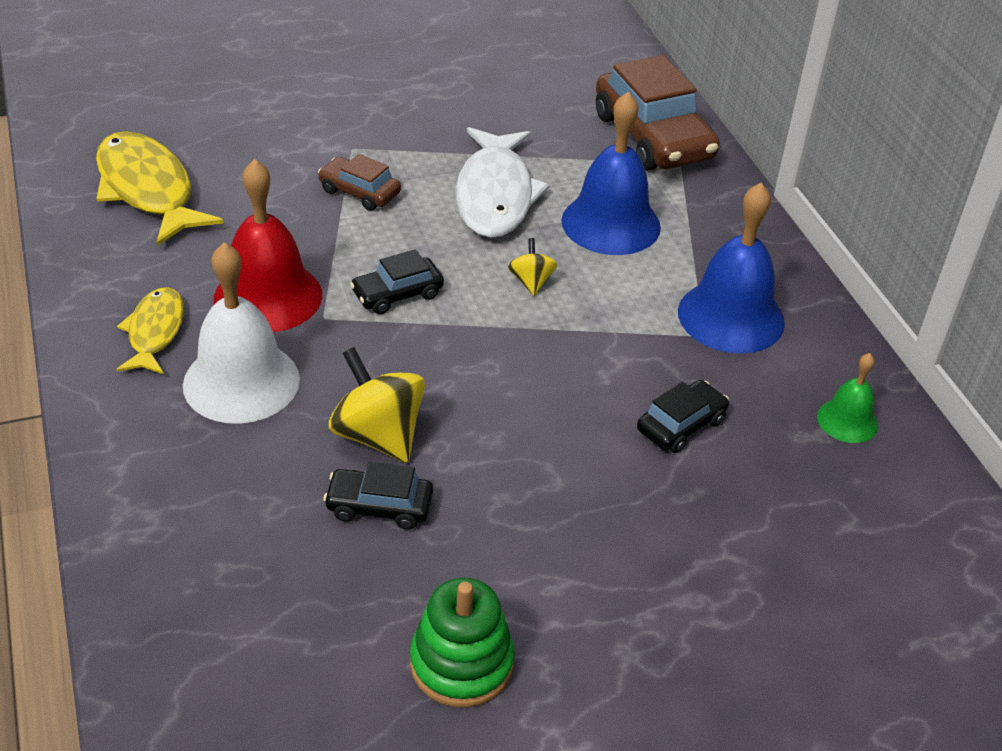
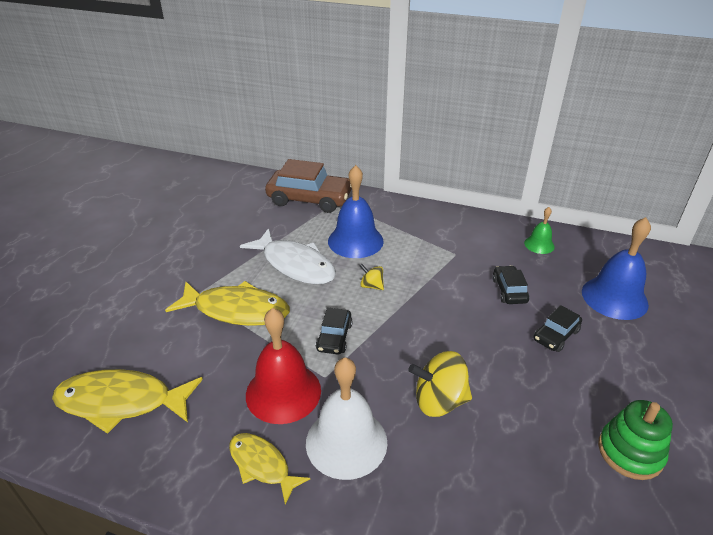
camera: 50 degrees left, 5 degrees down
brown car [318,154,401,211] -> yellow fish [165,281,290,326]
black car [323,462,433,530] -> black car moved to [533,305,582,352]
blue bell [678,183,785,354] -> blue bell moved to [582,217,651,320]

